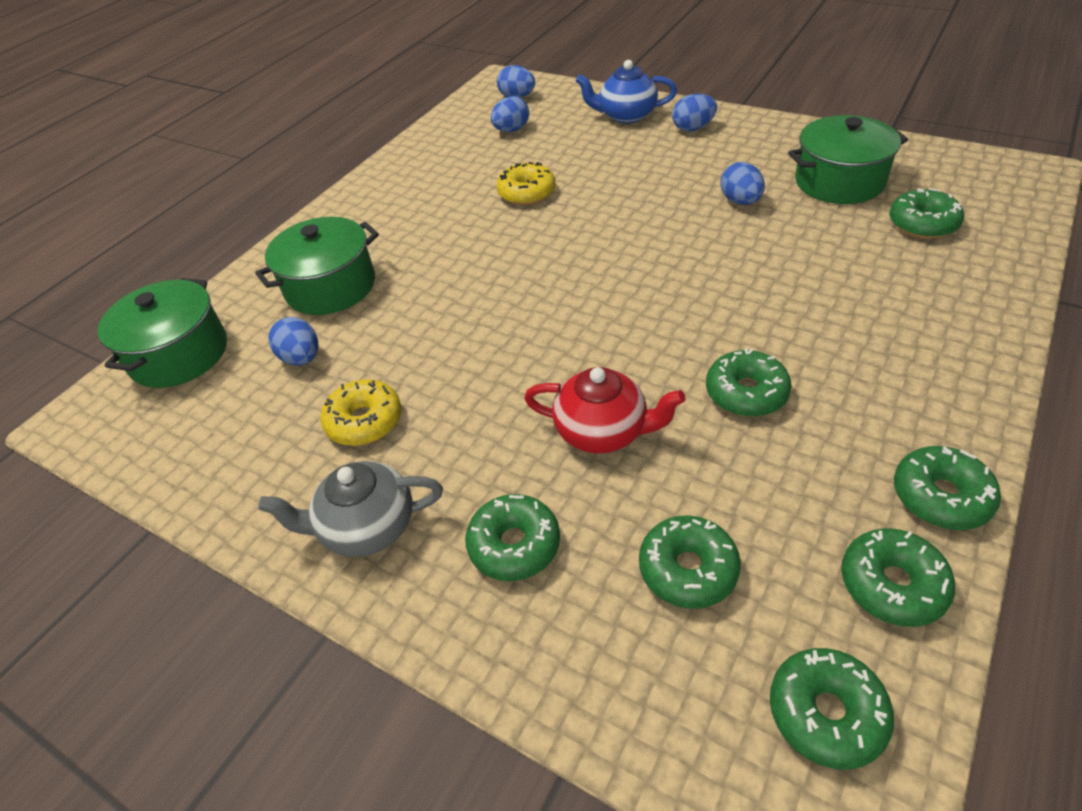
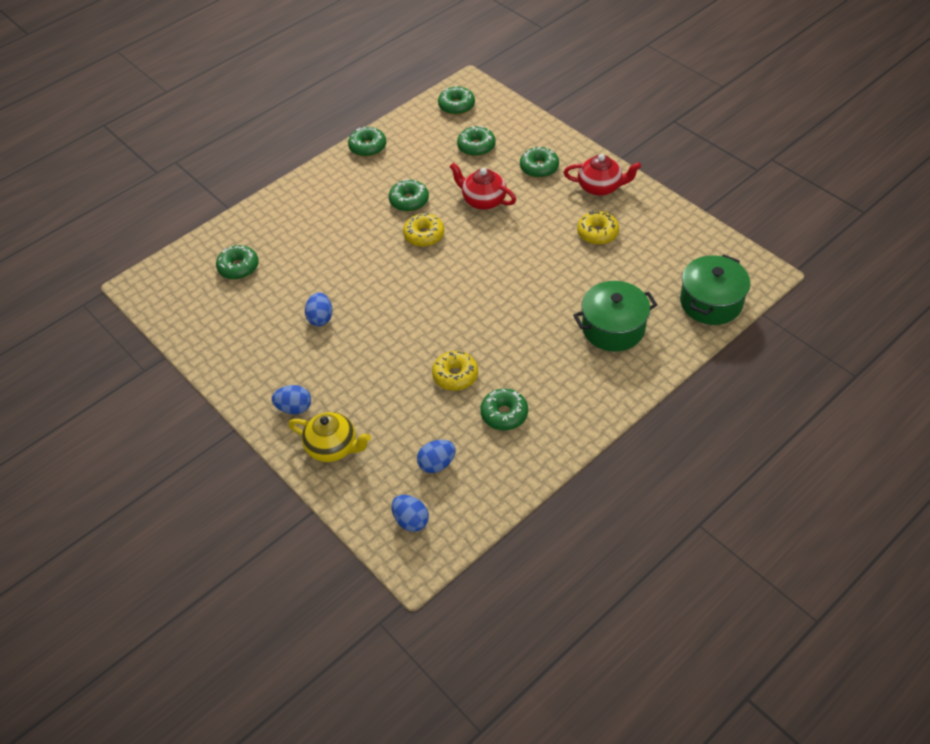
camera: 165 degrees left, 5 degrees up
grey teapot [258,461,443,557] -> red teapot [564,154,641,196]
blue egg [268,317,318,366] -> none
blue teapot [576,60,677,123] -> yellow teapot [288,412,371,462]
green pot [788,115,908,204] -> none
green donut [841,528,955,627] -> green donut moved to [480,388,528,430]
none -> yellow donut [403,213,444,247]

